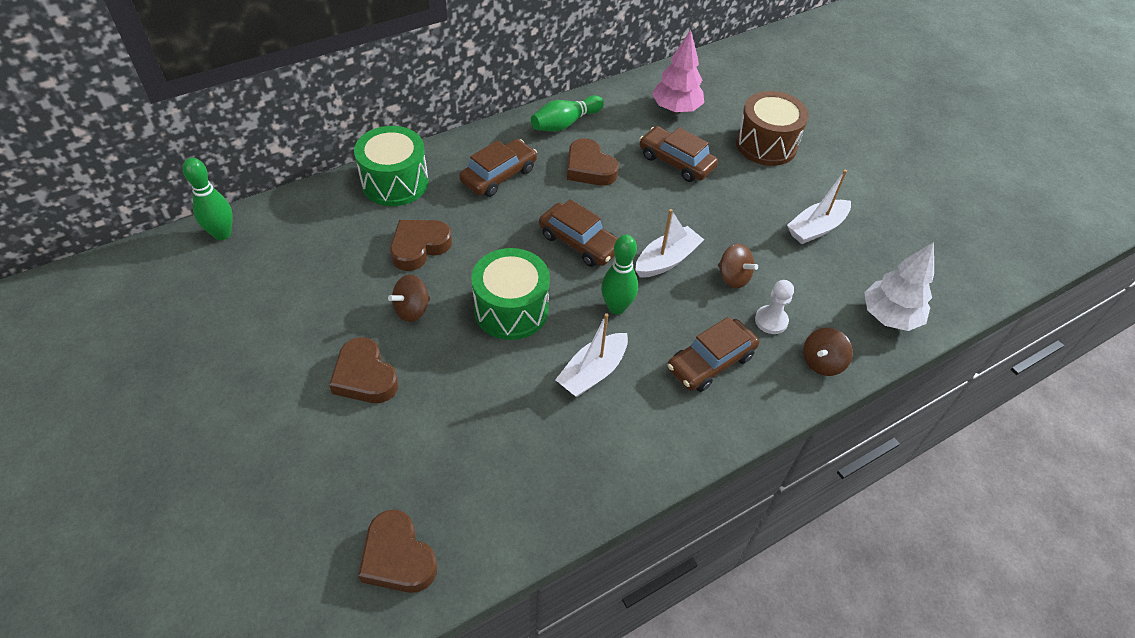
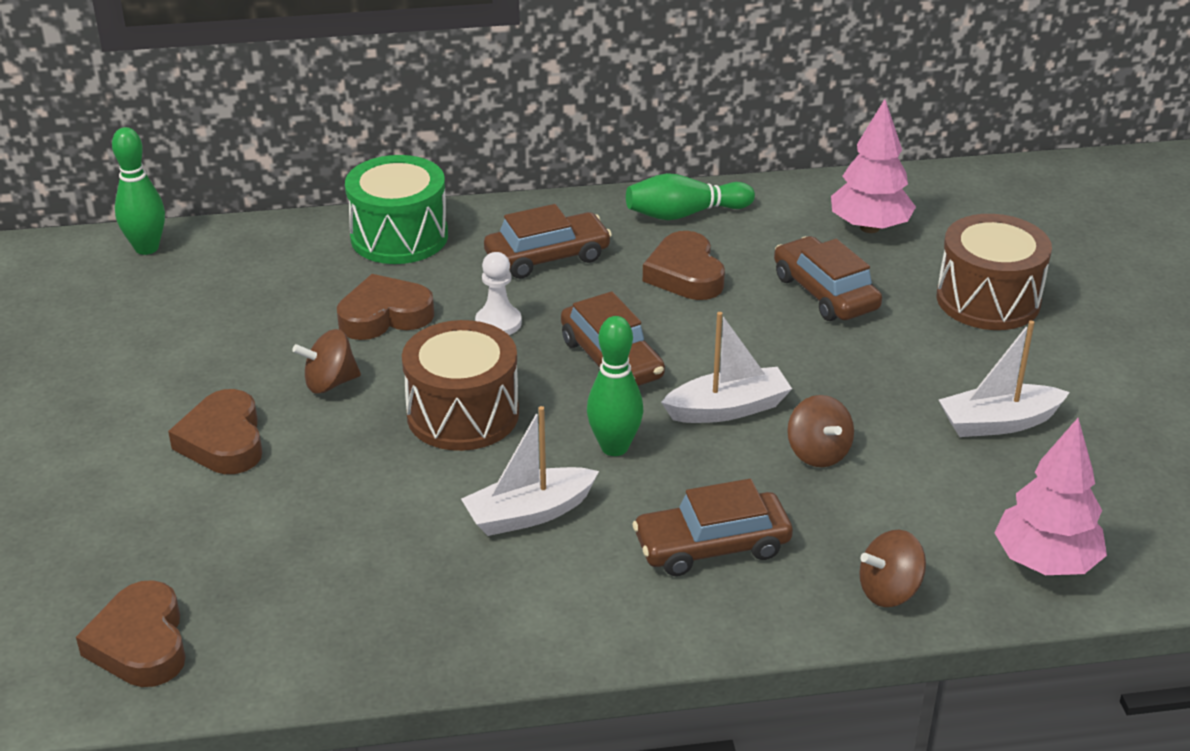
camera: 25 degrees right, 15 degrees down
green drum [471,248,550,340] -> brown drum [402,320,519,451]
white pawn [755,280,794,334] -> white pawn moved to [475,252,522,335]
white tree [864,242,934,331] -> pink tree [994,418,1107,575]

